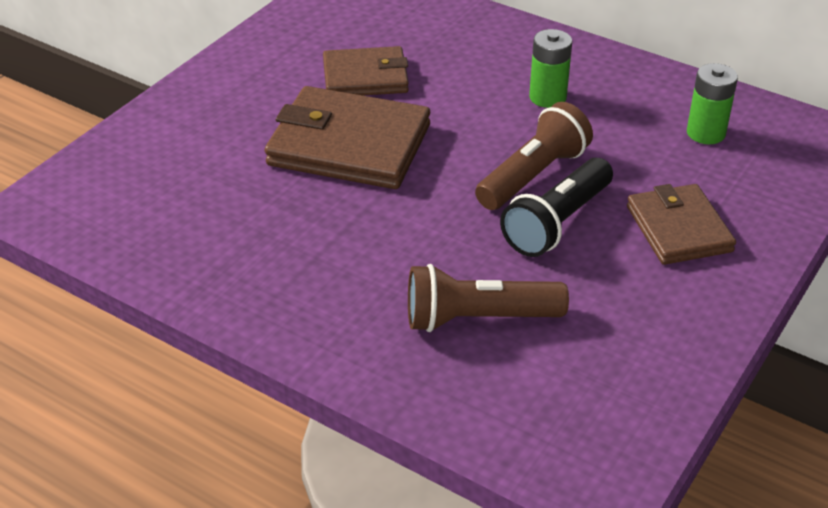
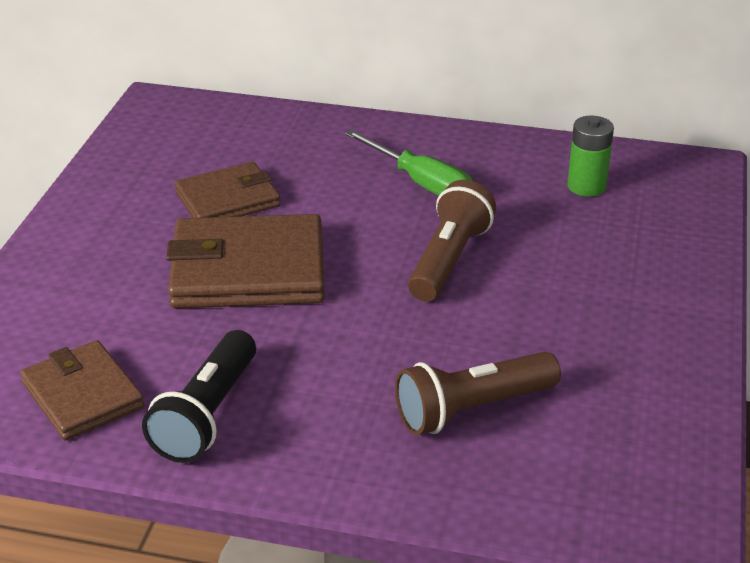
camera: 20 degrees left, 5 degrees down
black flashlight [500,157,613,257] -> black flashlight moved to [142,330,256,463]
green battery [529,29,572,108] -> green screwdriver [345,129,473,196]
brown wallet [627,184,736,265] -> brown wallet moved to [20,340,144,441]

